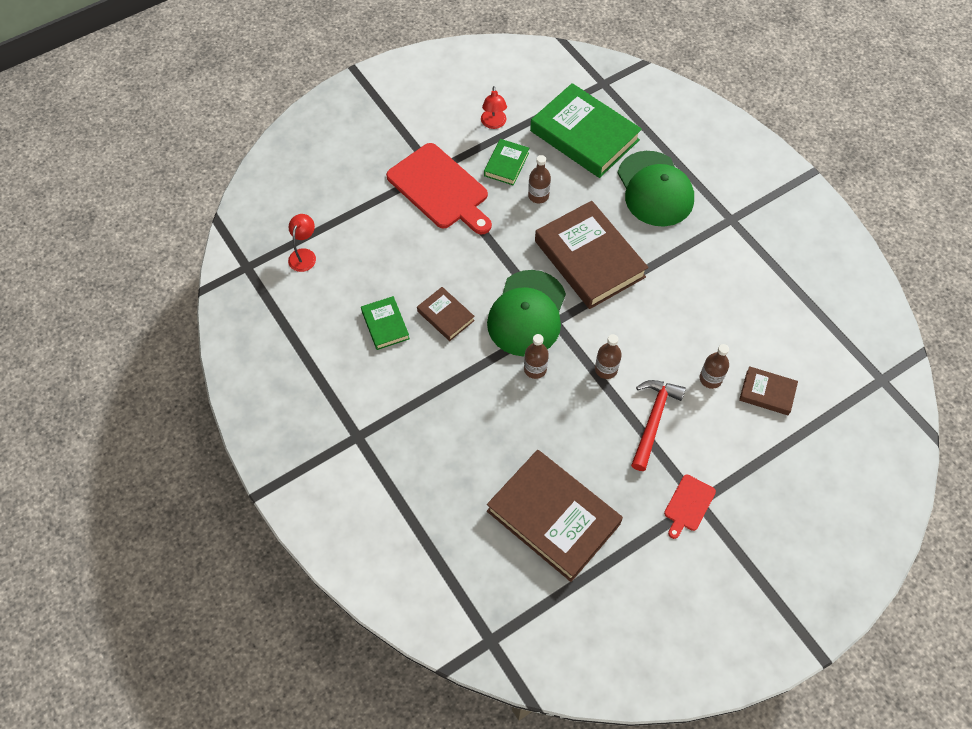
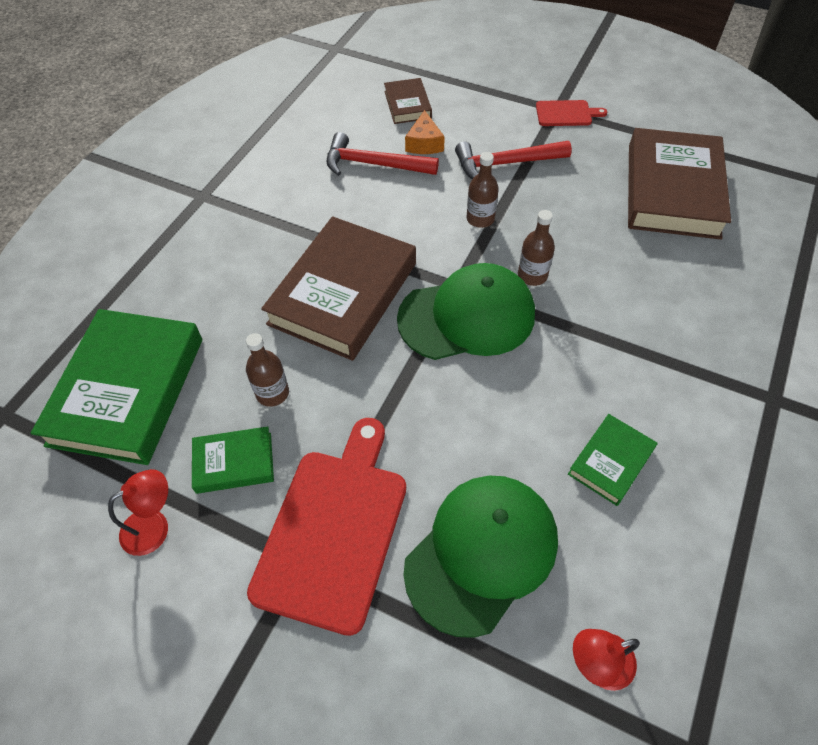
camera: 120 degrees left, 5 degrees down
brown book [417,287,475,341] -> none
green cap [618,151,694,226] -> green cap moved to [403,476,558,638]
brown bottle [699,344,729,389] -> orange cheese [405,110,445,154]
none -> red hammer [326,132,439,176]

